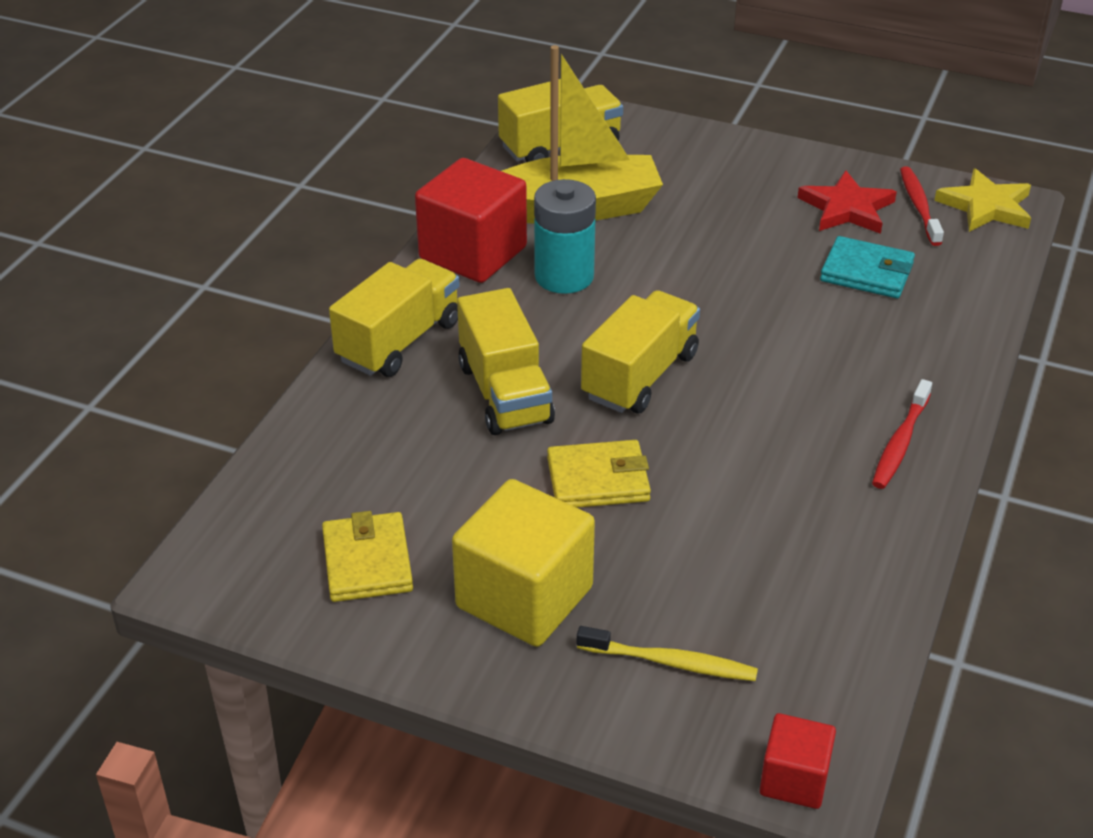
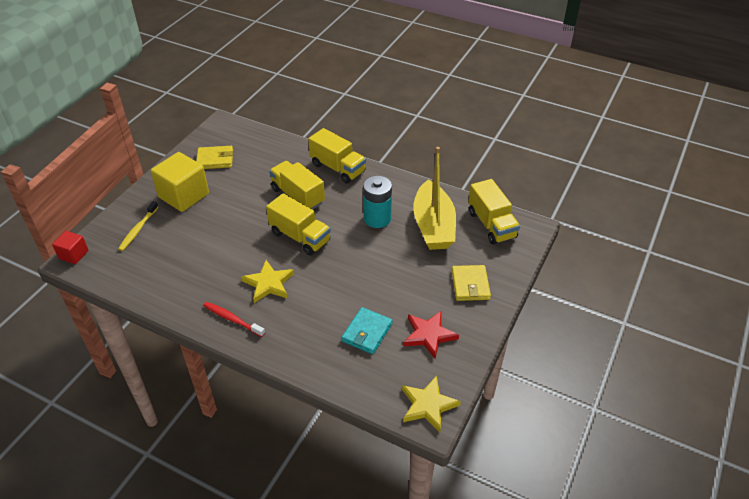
camera: 95 degrees right, 5 degrees up
red cube [415,158,527,283] -> none
yellow truck [457,288,555,435] -> yellow truck turned 60 degrees clockwise [269,161,325,210]
yellow wallet [547,440,651,508] -> yellow wallet moved to [452,265,491,301]
red toothbrush [900,166,944,246] -> none
none -> yellow star [241,260,294,303]

